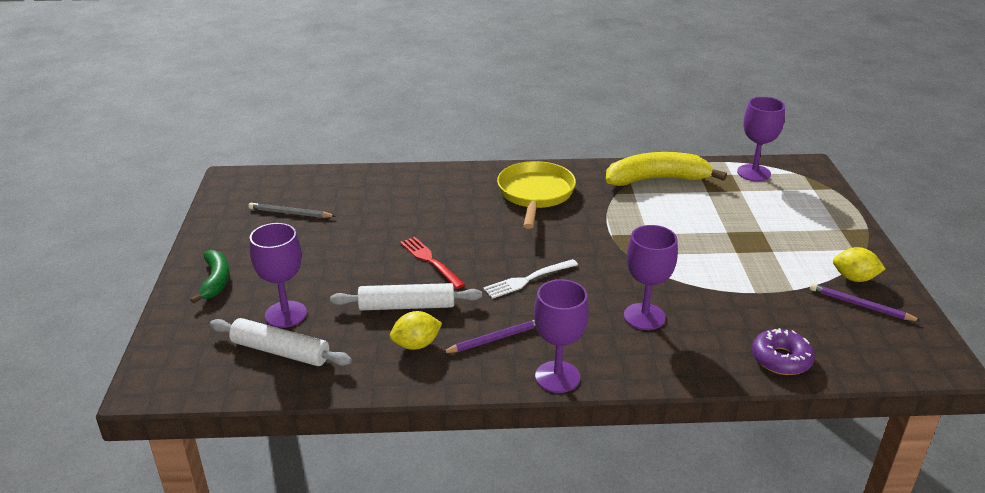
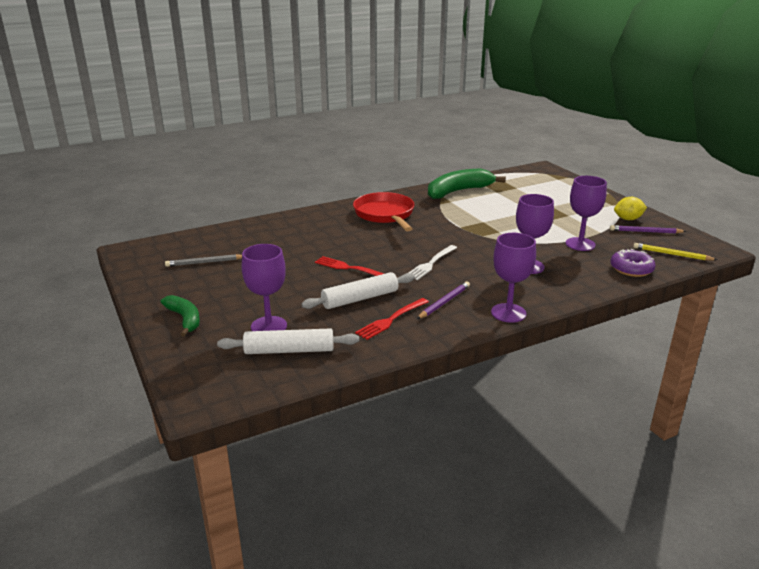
camera: 25 degrees left, 5 degrees down
yellow lemon [390,311,442,350] -> red fork [355,298,429,340]
yellow pan [497,161,576,229] -> red pan [353,192,415,231]
yellow banana [606,152,727,186] -> green banana [428,169,506,199]
purple goblet [737,97,785,181] -> purple goblet moved to [566,176,607,251]
none -> yellow pencil [633,243,717,260]

